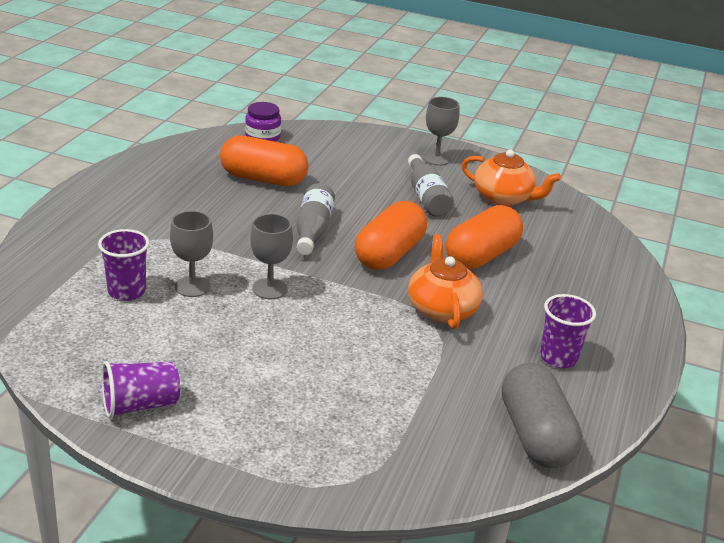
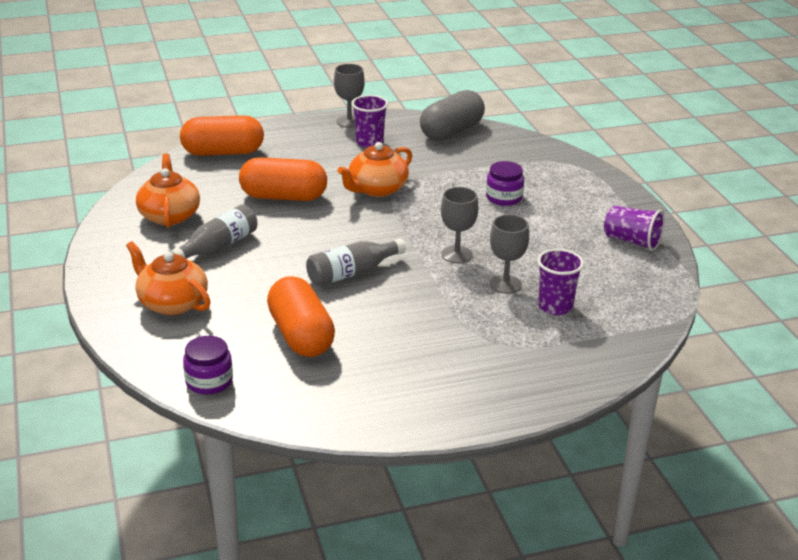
camera: 125 degrees left, 0 degrees up
orange capsule [355,201,427,270] -> orange capsule moved to [180,115,264,156]
grey goblet [423,97,460,166] -> grey goblet moved to [334,64,365,128]
none -> orange teapot [126,241,211,315]
none -> purple jar [486,161,524,206]

